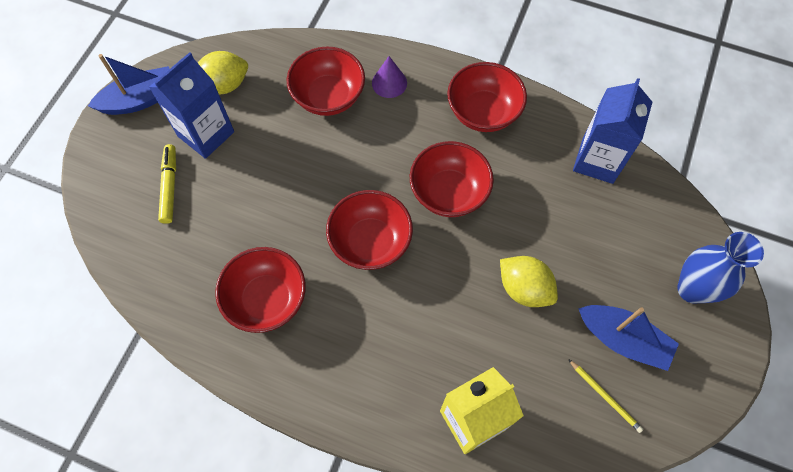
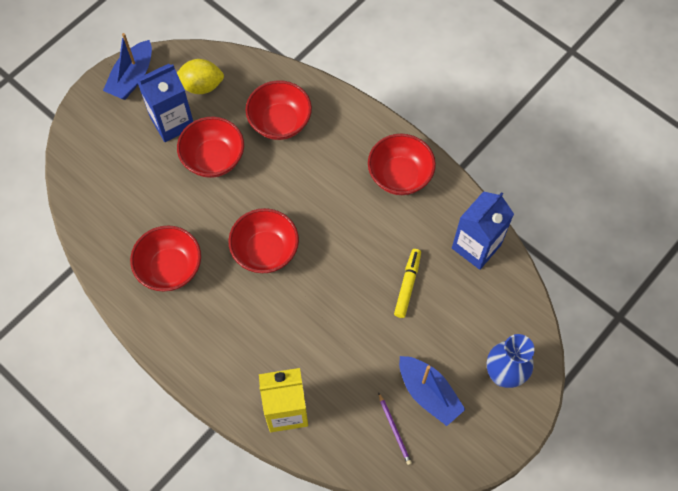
camera: 20 degrees right, 0 degrees up
blue boat [88,54,169,115] -> blue boat turned 120 degrees clockwise [103,33,152,100]
yellow marker [158,144,176,224] -> yellow marker moved to [394,249,421,318]
purple cone [372,56,407,98] -> none
red bowl [410,141,494,217] -> red bowl moved to [177,117,244,178]
yellow lemon [500,256,558,307] -> none
yellow pencil [568,359,643,433] -> purple pencil [378,392,412,465]

